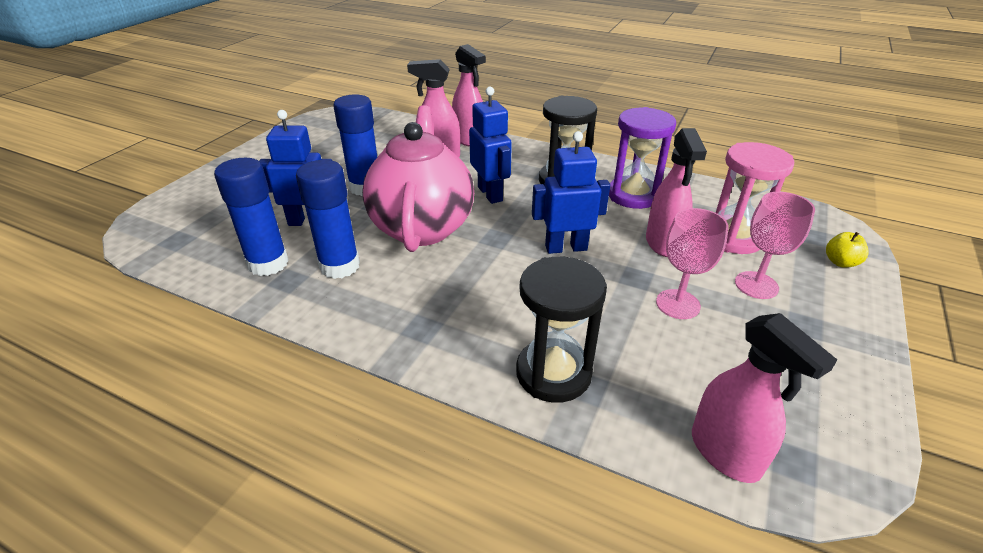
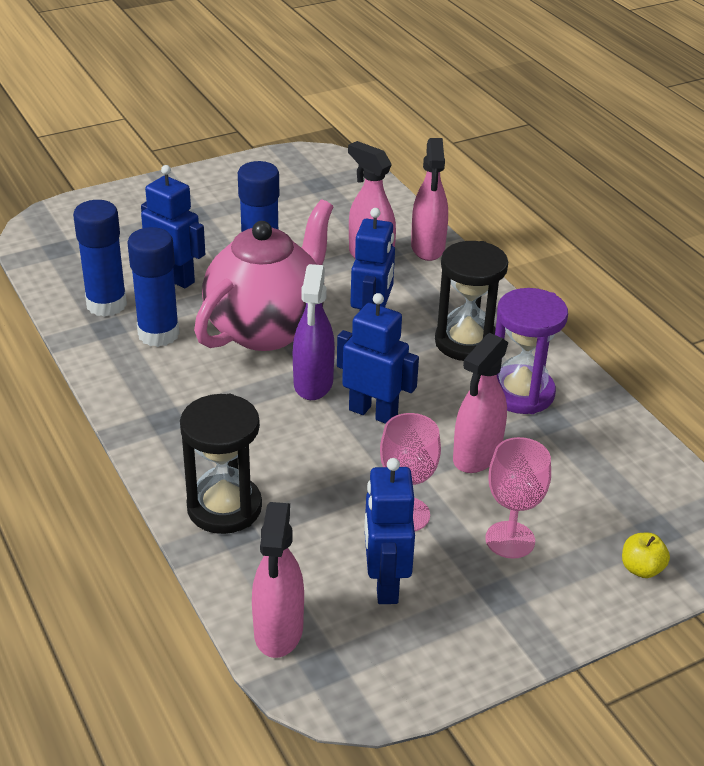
camera: 35 degrees right, 0 degrees up
pink hourglass [716,142,794,254] -> none
none -> purple spray bottle [293,264,335,400]
none -> blue robot [365,458,415,604]

